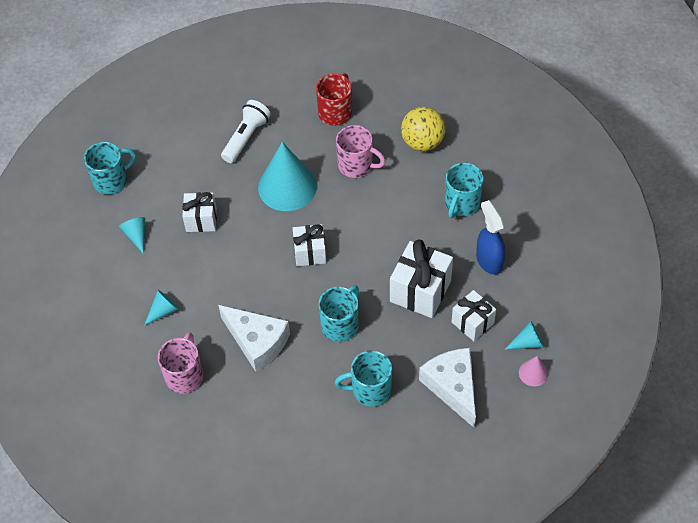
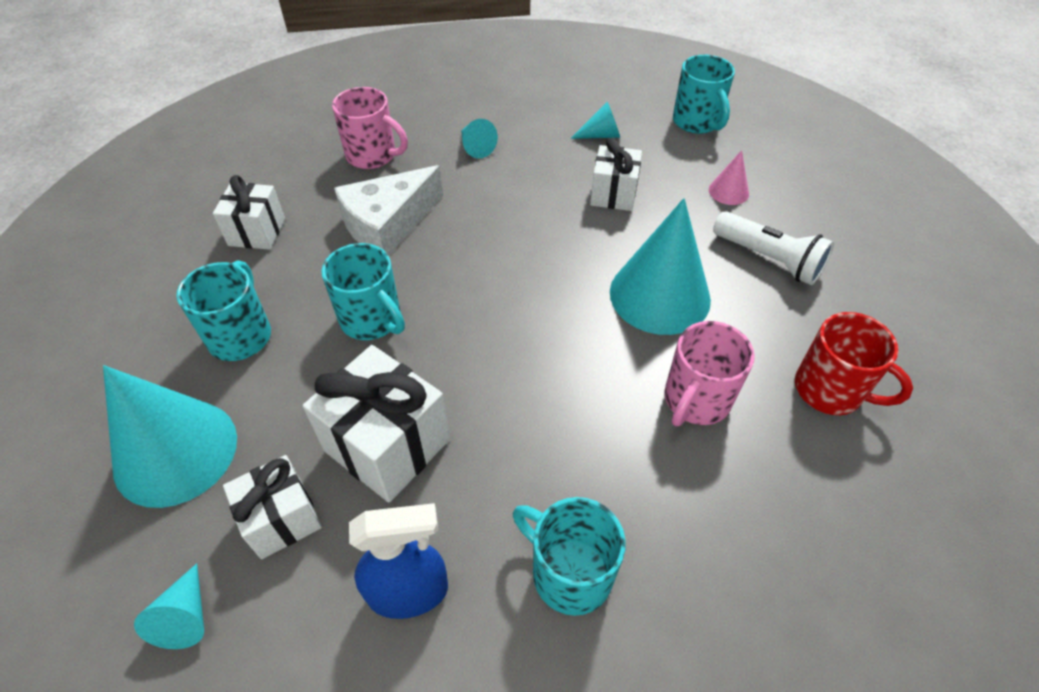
camera: 100 degrees right, 5 degrees down
white gift [293,224,326,266] -> white gift moved to [213,175,285,250]
yellow ball [401,107,445,151] -> none
white cheese [419,348,476,428] -> turquoise cone [103,365,237,508]
pink cone [519,356,548,386] -> pink cone moved to [709,150,749,205]

